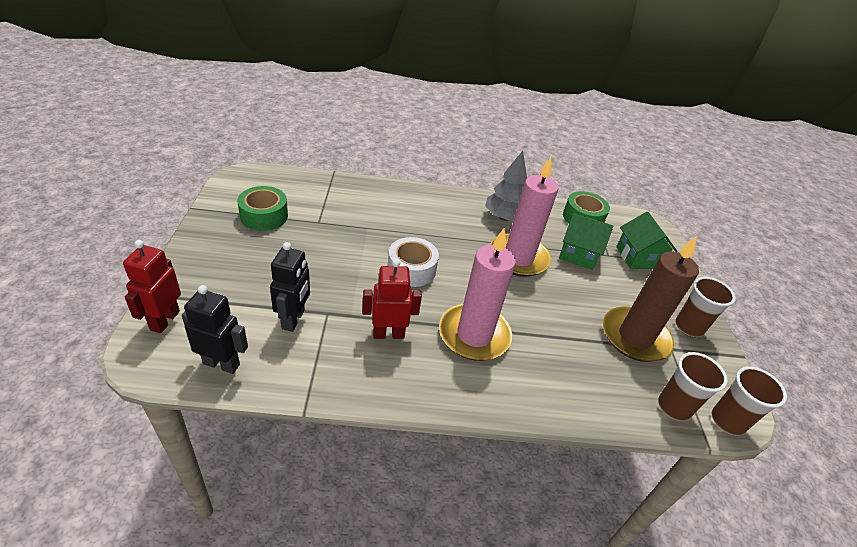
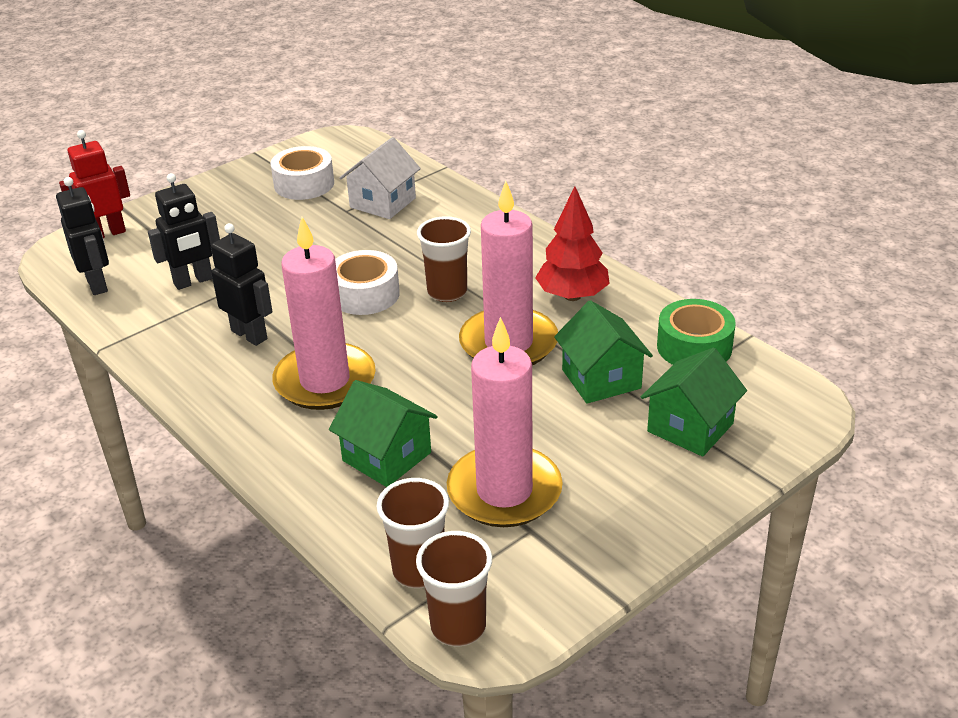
camera: 55 degrees right, 5 degrees down
green tape [237,186,288,231] -> white tape [271,146,334,200]
red robot [363,259,422,339] -> black robot [211,223,273,346]
grey tree [485,151,527,221] -> red tree [535,186,610,301]
brown candle [603,236,699,362] -> pink candle [447,317,563,527]
brown cup [675,277,736,337] -> brown cup moved to [417,216,471,302]
none -> green house [329,380,438,487]
none -> white house [340,137,421,219]

